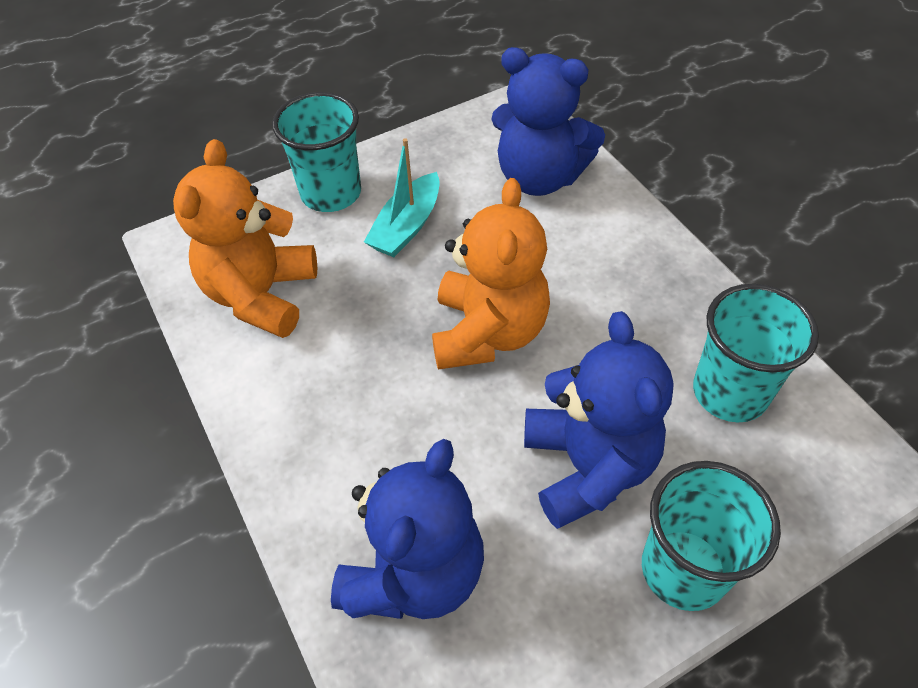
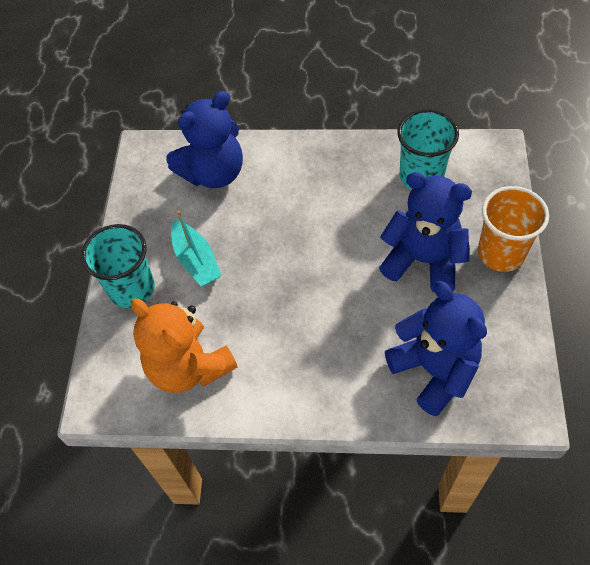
camera: 55 degrees left, 5 degrees up
orange teddy bear [432,178,550,370] -> none
turquoise cup [642,461,781,611] -> orange cup [478,186,549,272]

